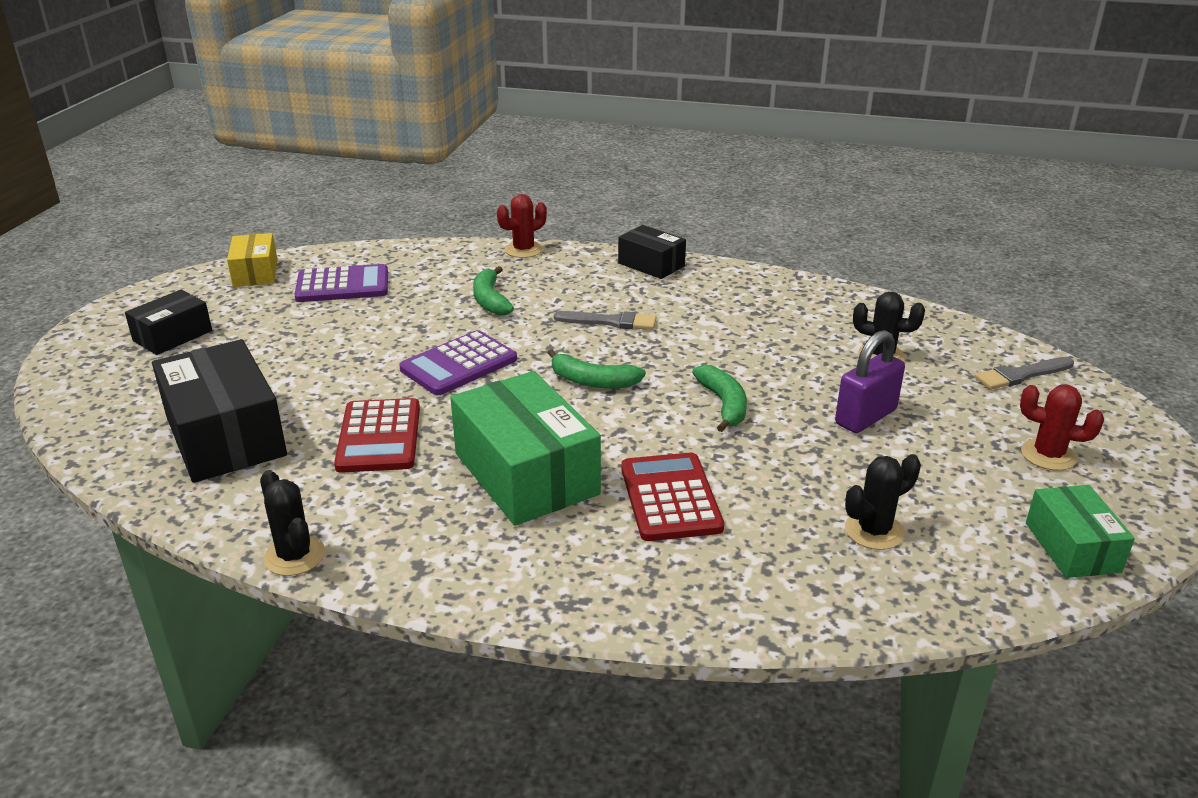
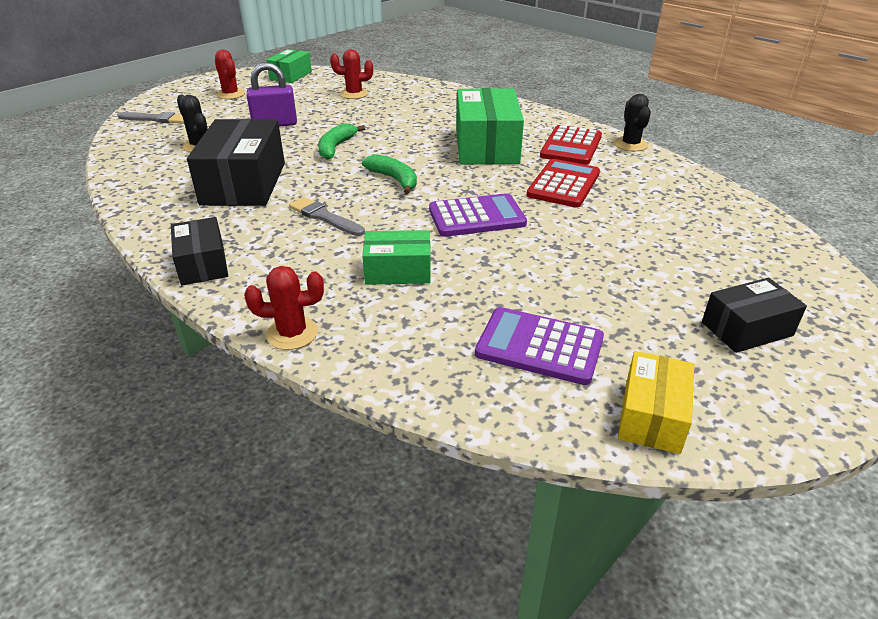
camera: 150 degrees left, 5 degrees up
black box [152,339,287,483] -> black box moved to [187,119,285,206]
green banana [473,266,514,315] -> green box [362,230,431,285]
red calculator [621,452,724,541] -> red calculator moved to [540,125,602,165]
black cactus [845,454,921,550] -> red cactus [330,49,373,99]

